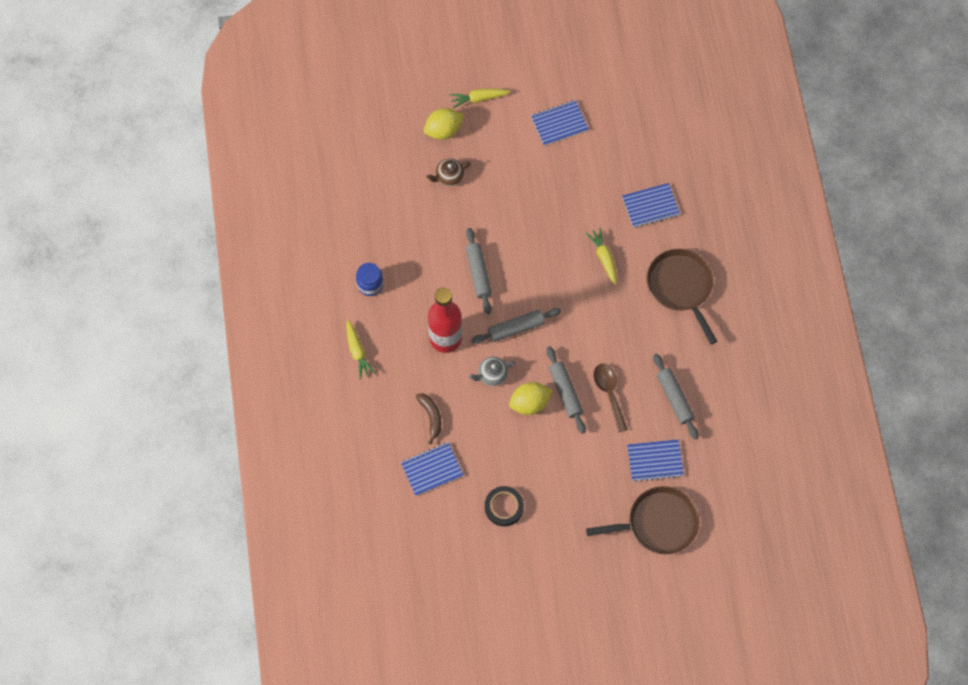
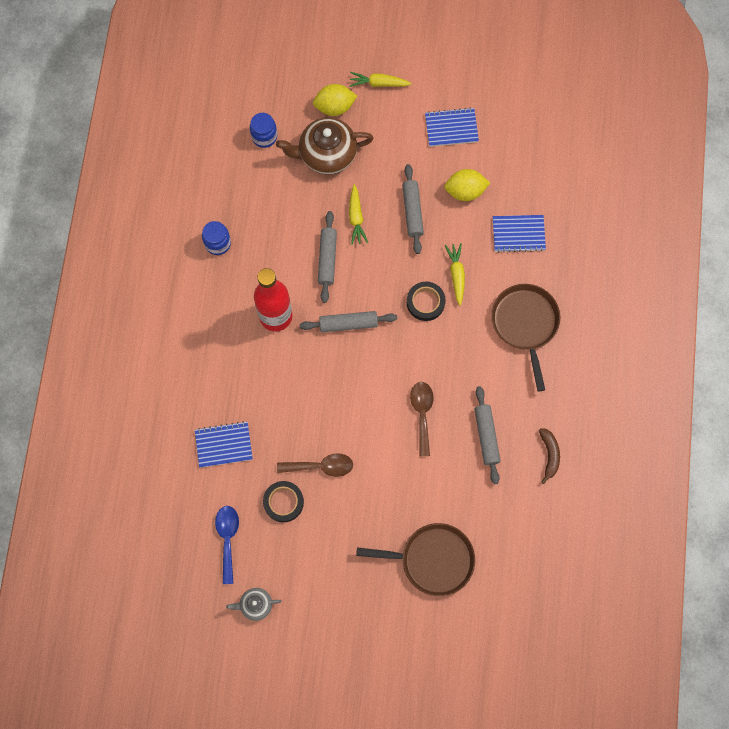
camera: 15 degrees right, 5 degrees up
yellow carrot [346,320,376,380] -> yellow carrot moved to [349,184,368,245]
brown banana [416,393,441,444] -> brown banana moved to [539,428,560,484]
brown teapot [426,158,471,186] -> brown teapot [276,117,374,174], size x1.96
grey teapot [468,357,515,386] -> grey teapot moved to [226,588,281,621]
yellow lemon [509,382,553,415] -> yellow lemon moved to [444,169,490,201]
grey rolling pin [546,346,586,434] -> grey rolling pin moved to [402,164,424,254]
blue notebook [627,439,684,482] -> none
none -> blue spoon [215,506,239,584]
none -> blue jar [250,113,277,148]
none -> brown spoon [277,453,353,477]
none -> black tape [407,282,446,321]

